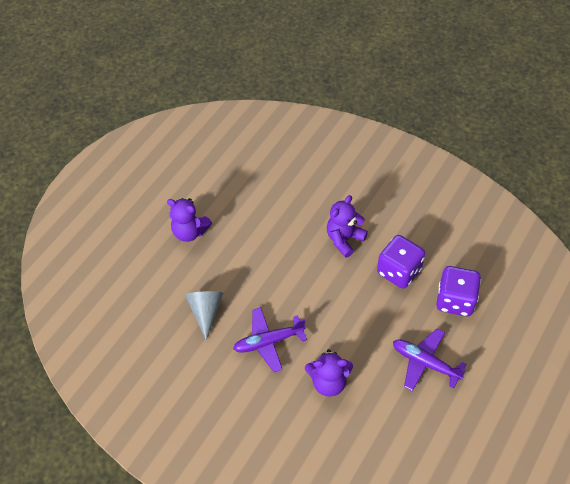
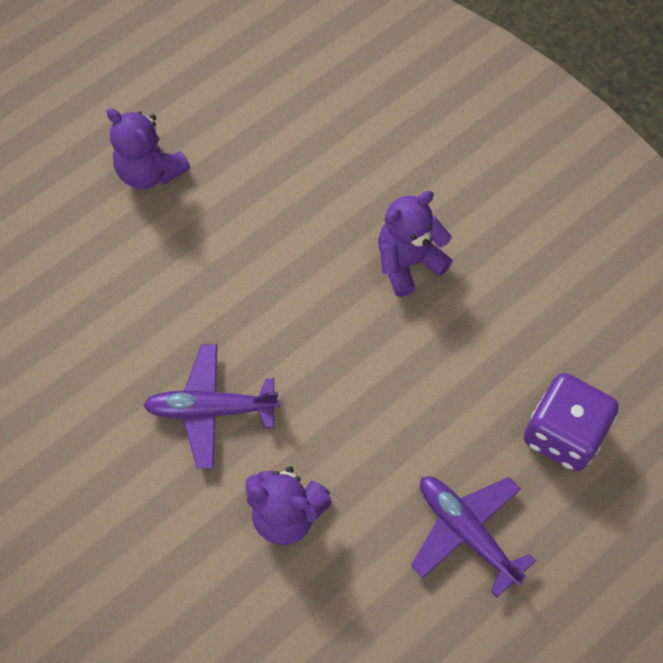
camera: 15 degrees right, 10 degrees up
grey cone [185,291,223,341] -> none
purple dice [377,235,425,289] -> none

